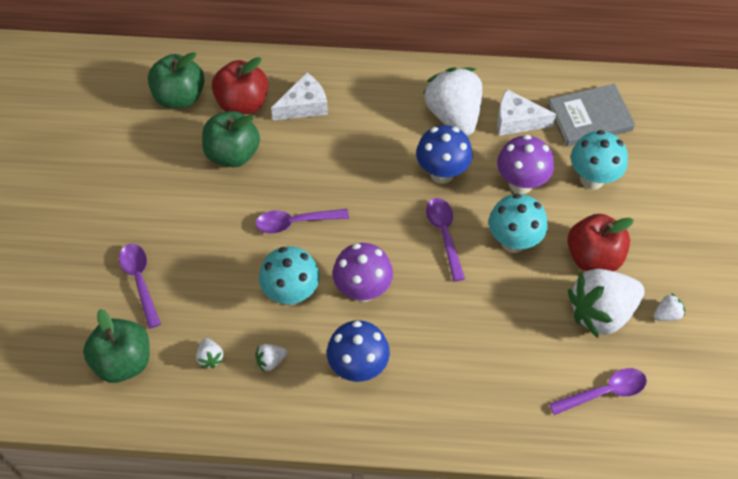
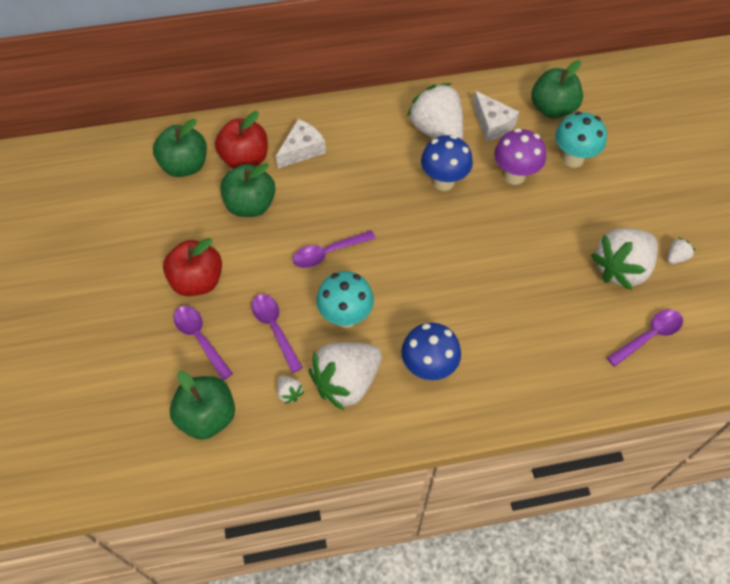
camera: 15 degrees left, 0 degrees up
white strawberry [255,344,287,372] -> white strawberry [309,342,382,411], size x2.46
purple mushroom [333,243,393,302] -> none
purple spoon [426,198,465,282] -> purple spoon moved to [251,294,303,373]
turquoise mushroom [489,193,548,253] -> none
white cheese [497,89,556,136] -> white cheese turned 120 degrees counterclockwise [473,91,519,141]
grey book [547,84,635,146] -> green apple [531,60,583,119]
red apple [567,214,634,271] -> red apple moved to [163,238,222,296]

